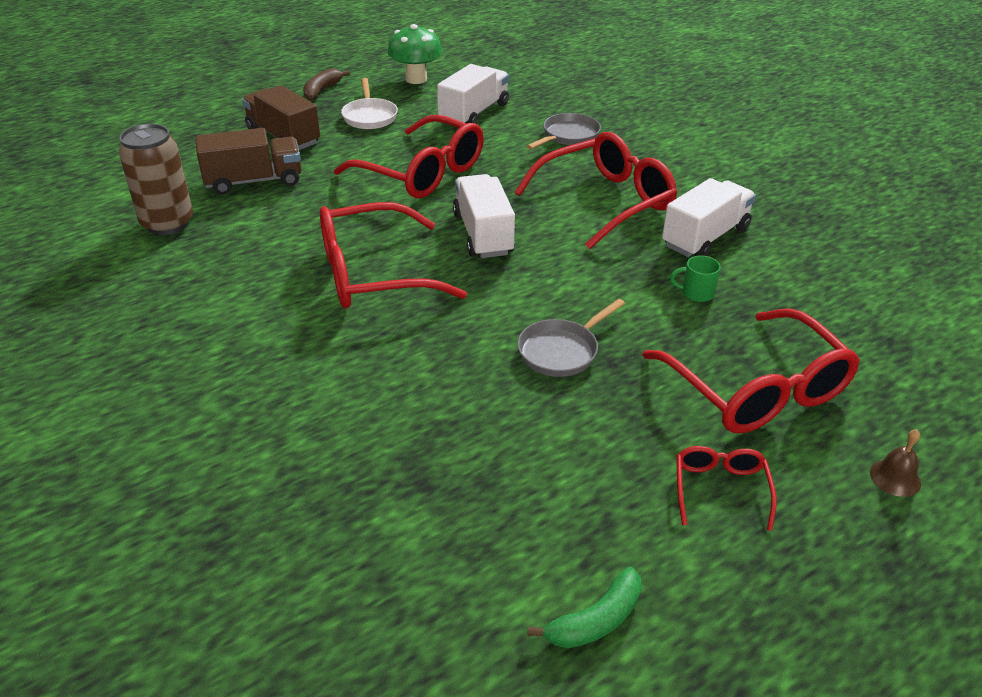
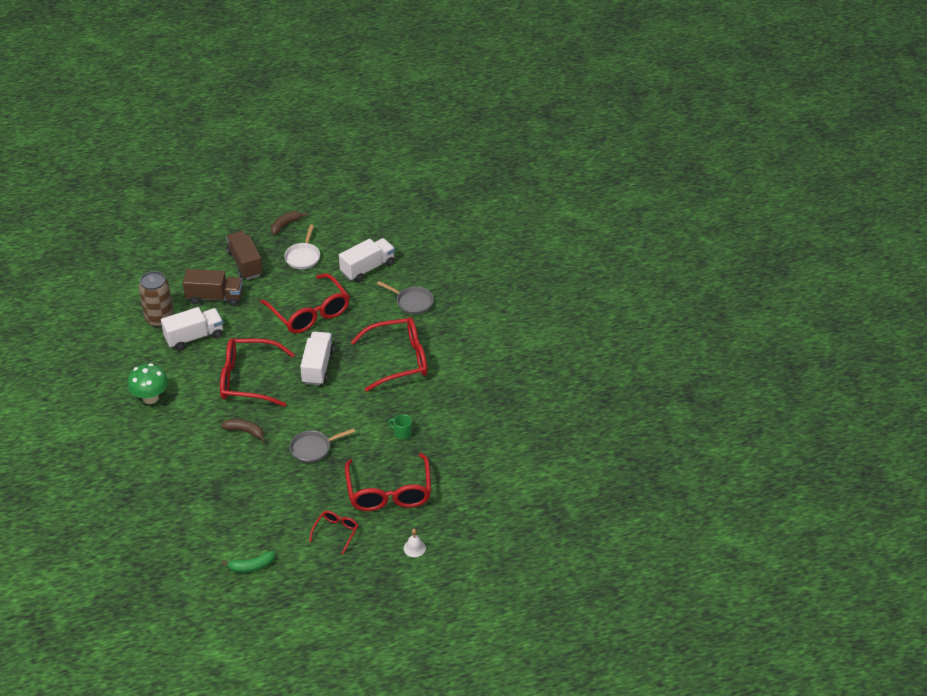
camera: 20 degrees right, 5 degrees up
green mushroom [388,24,442,84] -> green mushroom moved to [127,363,168,404]
grey pan [527,113,601,149] -> grey pan turned 60 degrees clockwise [377,281,434,314]
white truck [662,178,756,257] -> white truck moved to [161,307,223,350]
brown bell [870,429,921,497] -> white bell [404,529,426,557]
none -> brown banana [221,419,266,442]

